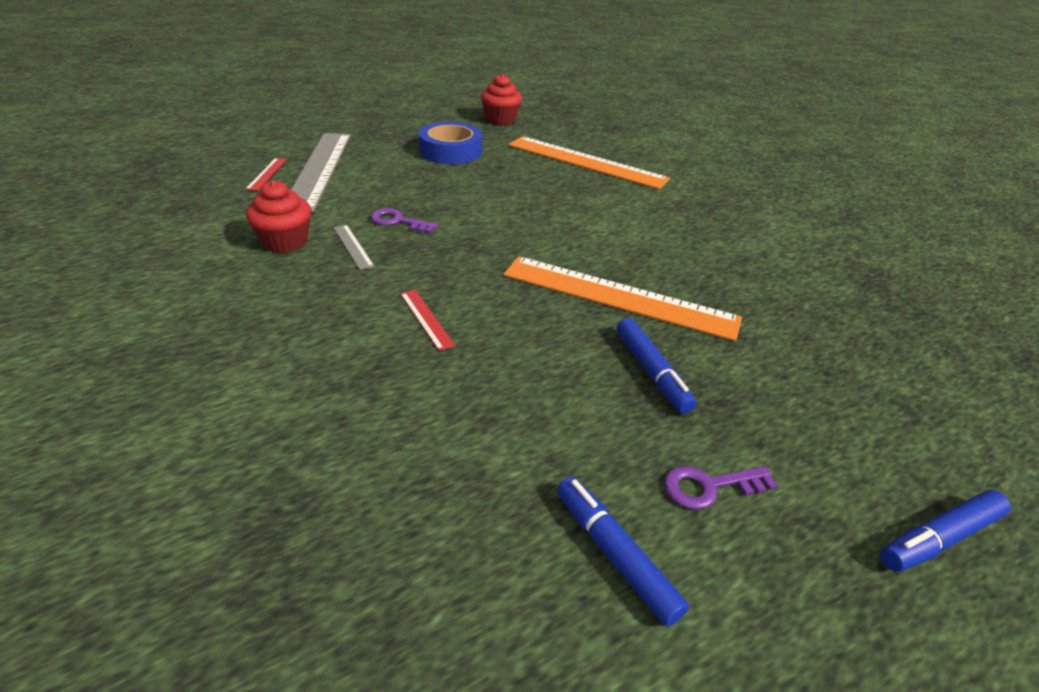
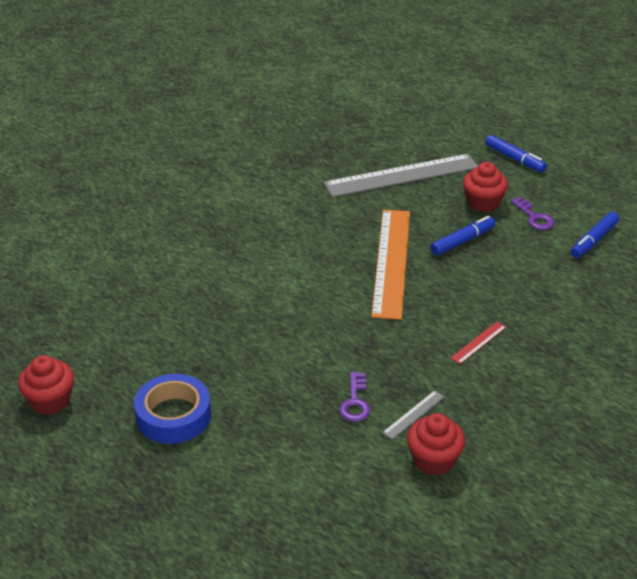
camera: 105 degrees left, 0 degrees up
red ruler [245,158,287,191] -> none
grey ruler [291,133,351,212] -> grey ruler moved to [324,154,478,197]
orange ruler [508,136,670,189] -> none
none -> red cupcake [463,162,508,212]

